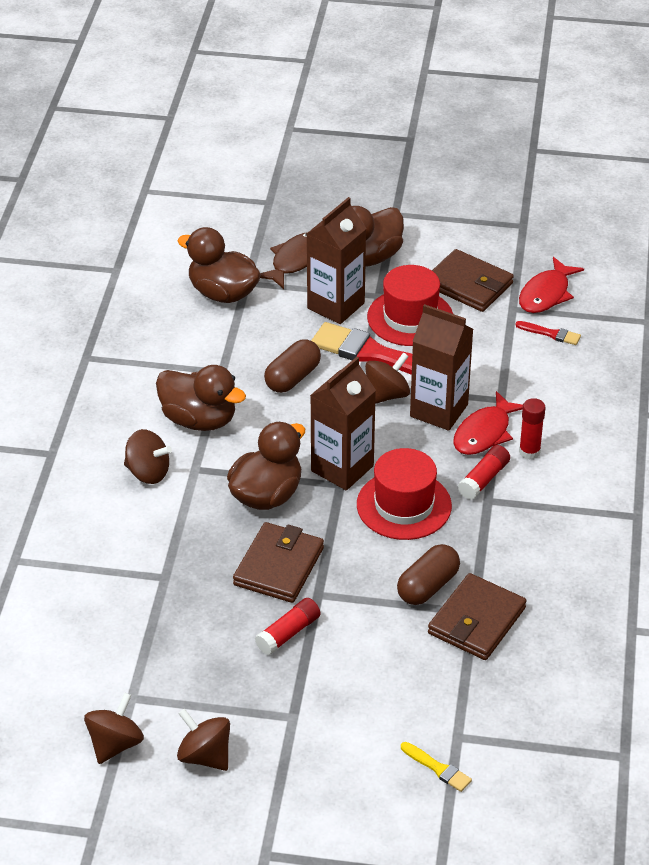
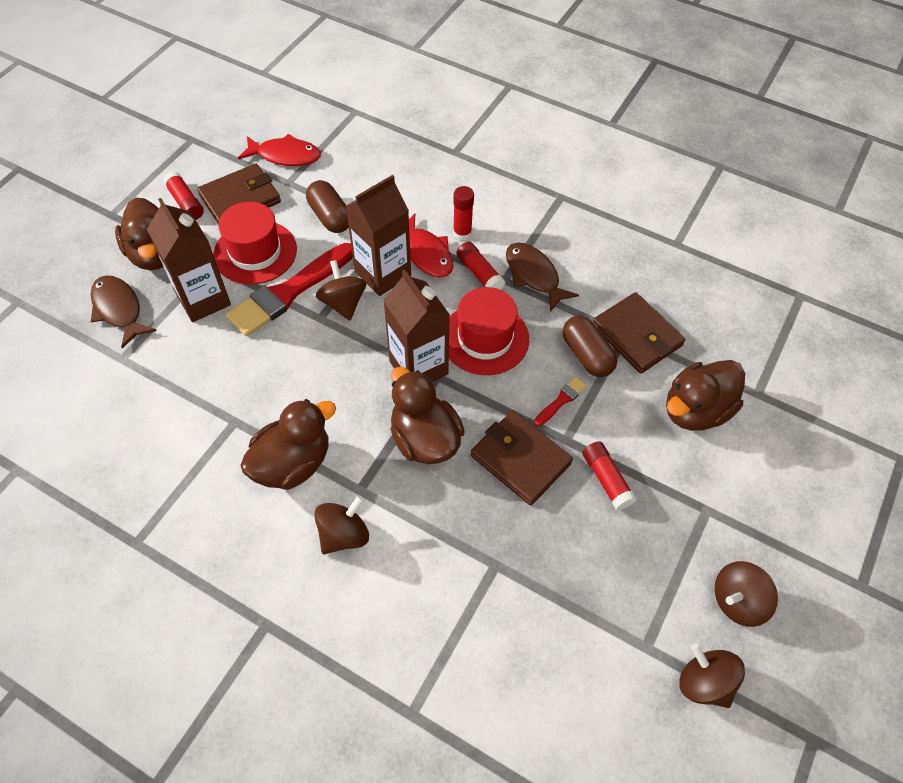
camera: 70 degrees left, 15 degrees up
brown duck [178,227,261,303] -> brown duck moved to [666,360,745,431]
brown capsule [264,339,321,393] -> brown capsule moved to [306,180,349,233]
yellow brush [401,742,472,792] -> none
red brush [515,321,581,345] -> red brush moved to [534,376,587,426]
red fish [519,257,584,313] -> red fish turned 45 degrees counterclockwise [238,134,321,166]
none -> red glue stick [163,172,204,220]
none -> brown fish [506,243,579,312]

